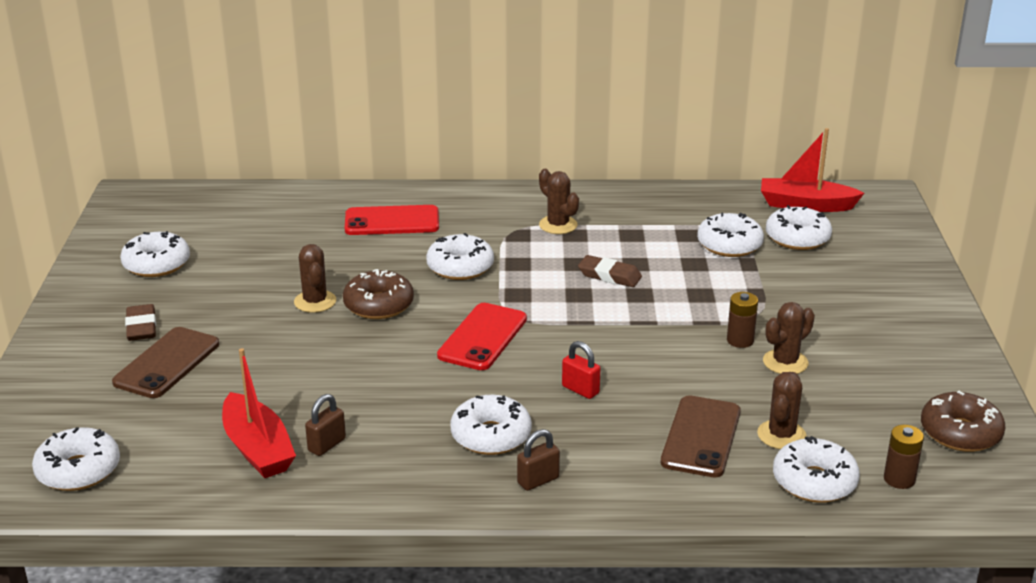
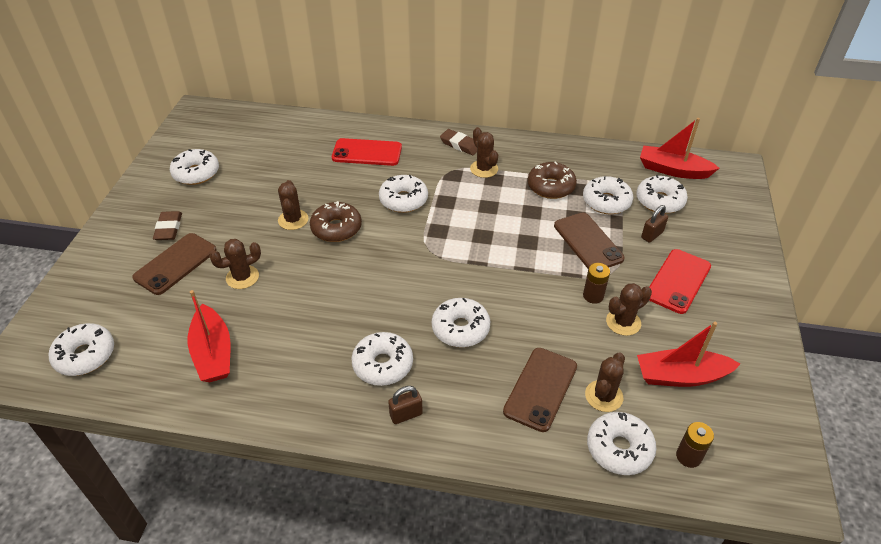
camera: 10 degrees right, 15 degrees up
brown padlock [305,394,346,456] -> brown padlock moved to [641,205,668,243]
red phone [437,303,527,370] -> red phone moved to [649,249,711,314]
red padlock [562,341,601,399] -> white donut [432,298,490,347]
brown eraser [578,255,642,287] -> brown eraser moved to [440,129,477,155]
brown donut [921,391,1005,452] -> brown donut moved to [528,162,577,199]
none -> brown cactus [209,239,261,289]
none -> brown phone [554,212,625,269]
none -> red boat [637,322,740,387]

